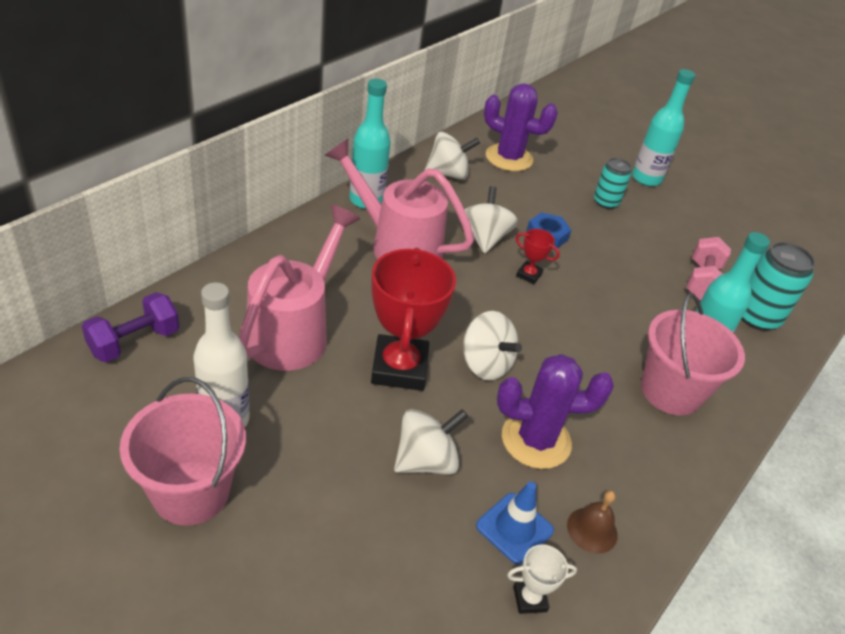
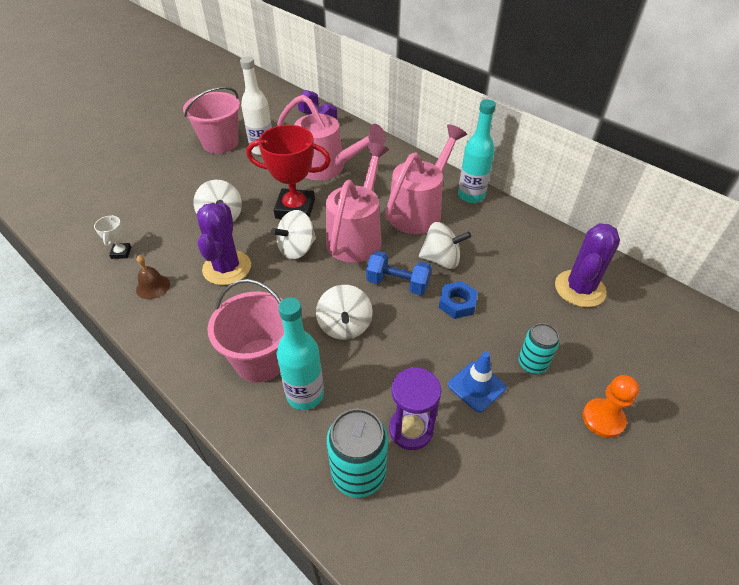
camera: 100 degrees right, 5 degrees up
white spinning top [425,132,480,180] -> white spinning top moved to [316,285,373,340]
blue traffic cone [476,482,554,565] -> blue traffic cone moved to [448,352,506,412]
red trophy [516,229,560,284] -> blue dumbbell [366,251,432,295]
turquoise bottle [632,69,695,186] -> orange pawn [582,375,639,438]
pink dumbbell [687,237,731,300] -> purple hourglass [389,367,441,450]
none -> pink watering can [326,143,389,263]

